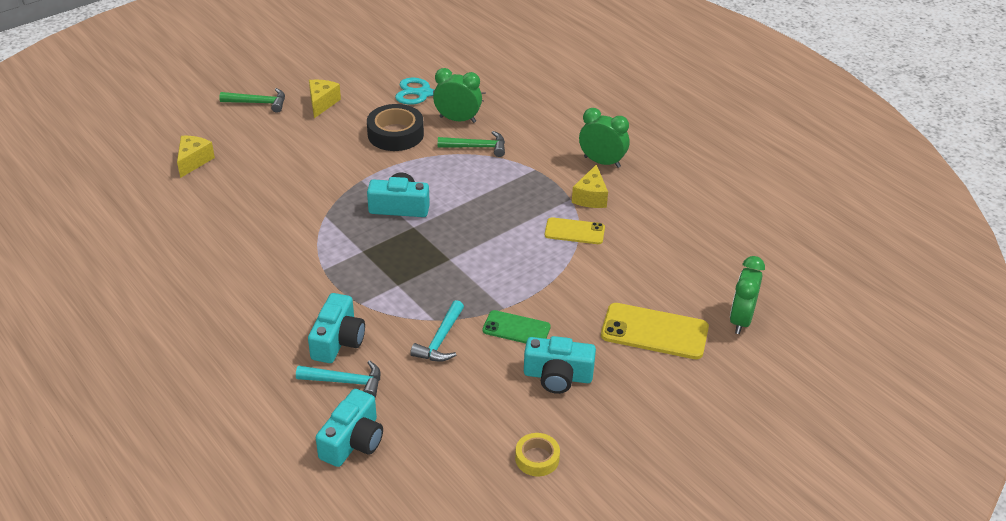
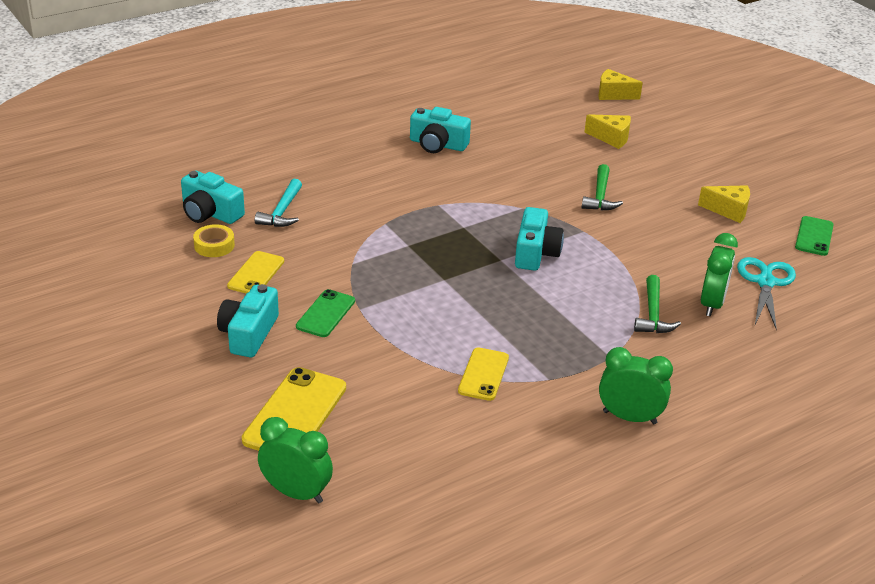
camera: 95 degrees right, 5 degrees down
green hammer [219,88,285,113] -> green hammer moved to [582,164,623,211]
turquoise camera [308,293,365,363] -> turquoise camera moved to [410,107,471,153]
black tape [367,104,424,151] -> none
turquoise hammer [410,300,464,362] -> none
yellow tape [515,433,560,476] -> yellow tape moved to [193,224,235,257]
yellow cheese [572,164,608,208] -> yellow cheese moved to [598,69,643,100]
green clock [579,108,629,168] -> green clock turned 105 degrees counterclockwise [599,347,673,424]
none -> yellow phone [227,251,284,294]
none -> green phone [795,216,834,256]

